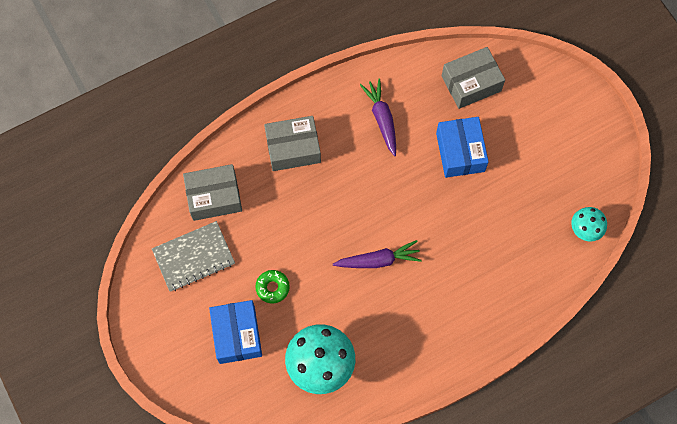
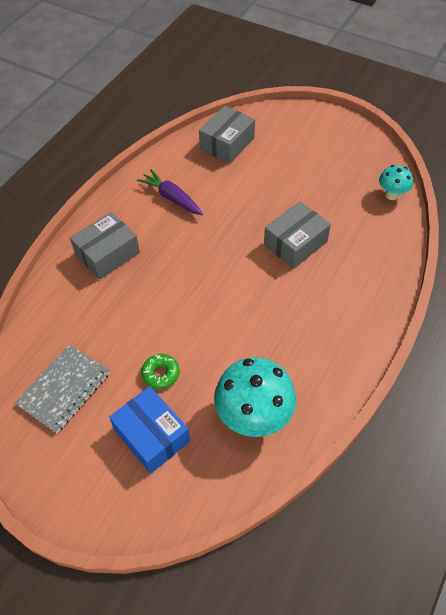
camera: 30 degrees left, 15 degrees down
grey box [183,164,242,221] -> grey box moved to [264,202,331,269]
purple carrot [333,240,422,268] -> none
blue box [436,117,489,178] -> none

